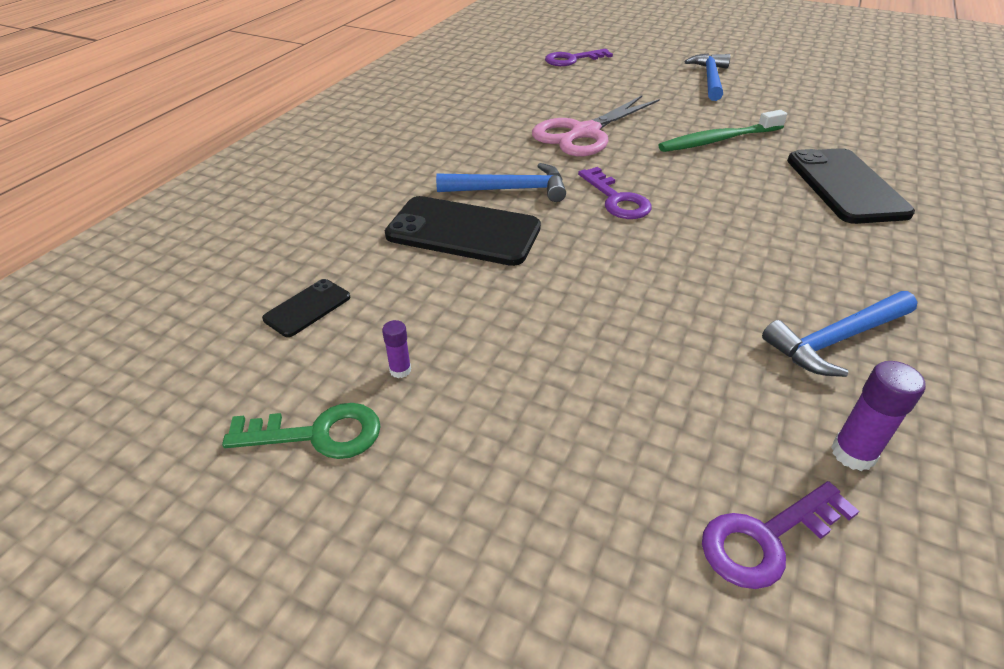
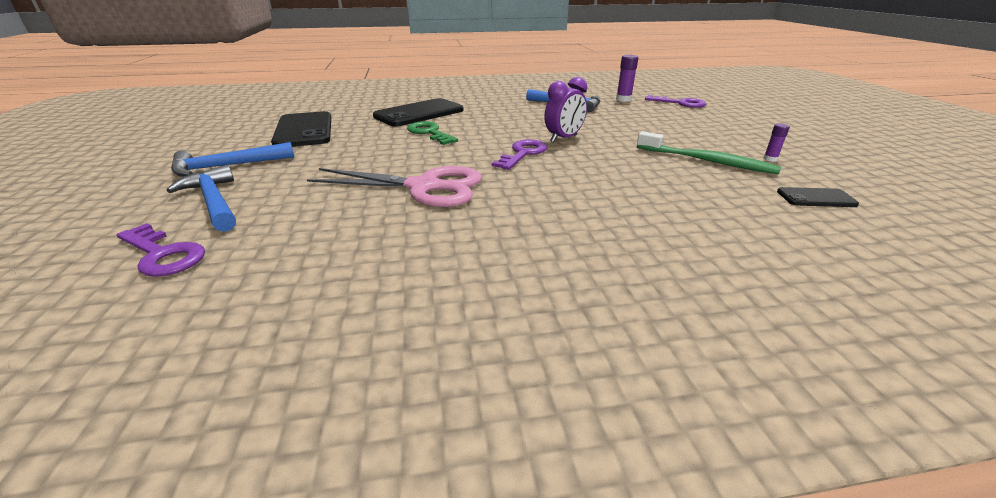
camera: 125 degrees left, 10 degrees down
green key [222,403,381,459] -> green key moved to [407,121,458,145]
black phone [385,196,541,266] -> black phone moved to [271,111,331,147]
blue hammer [436,163,566,202] -> blue hammer moved to [166,165,236,232]
green toothbrush [658,110,787,152] -> green toothbrush moved to [637,131,781,174]
none -> purple clock [544,77,587,142]

